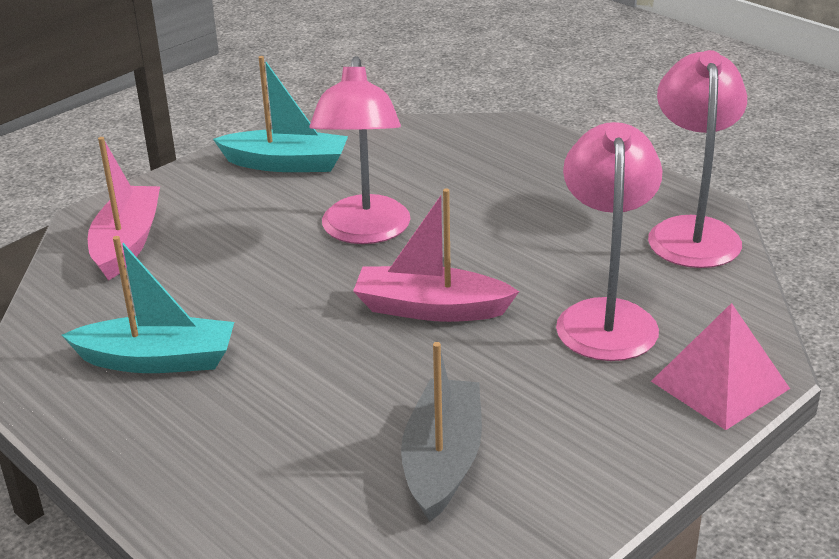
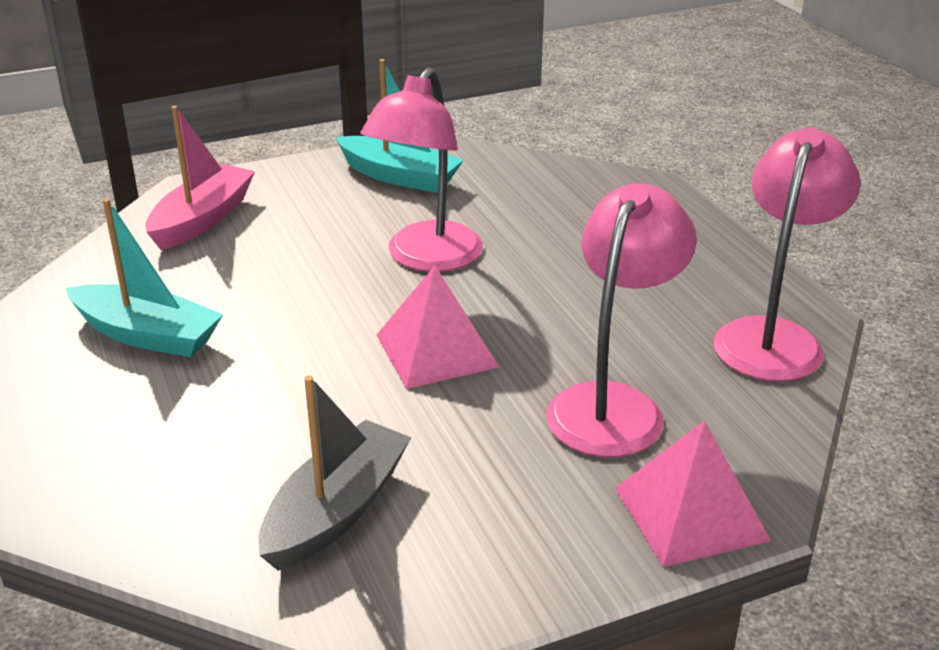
camera: 20 degrees right, 0 degrees up
pink boat [353,188,519,322] -> pink pyramid [376,266,499,389]

